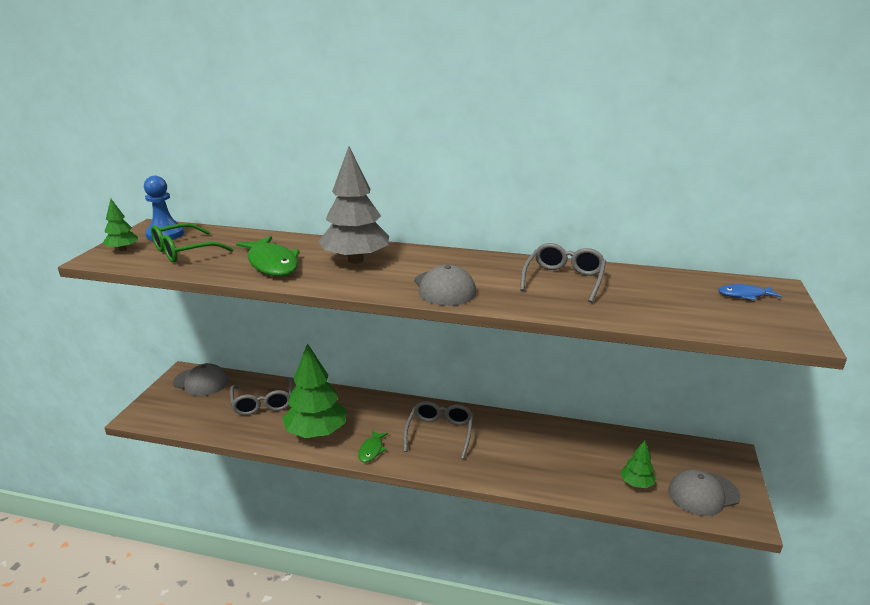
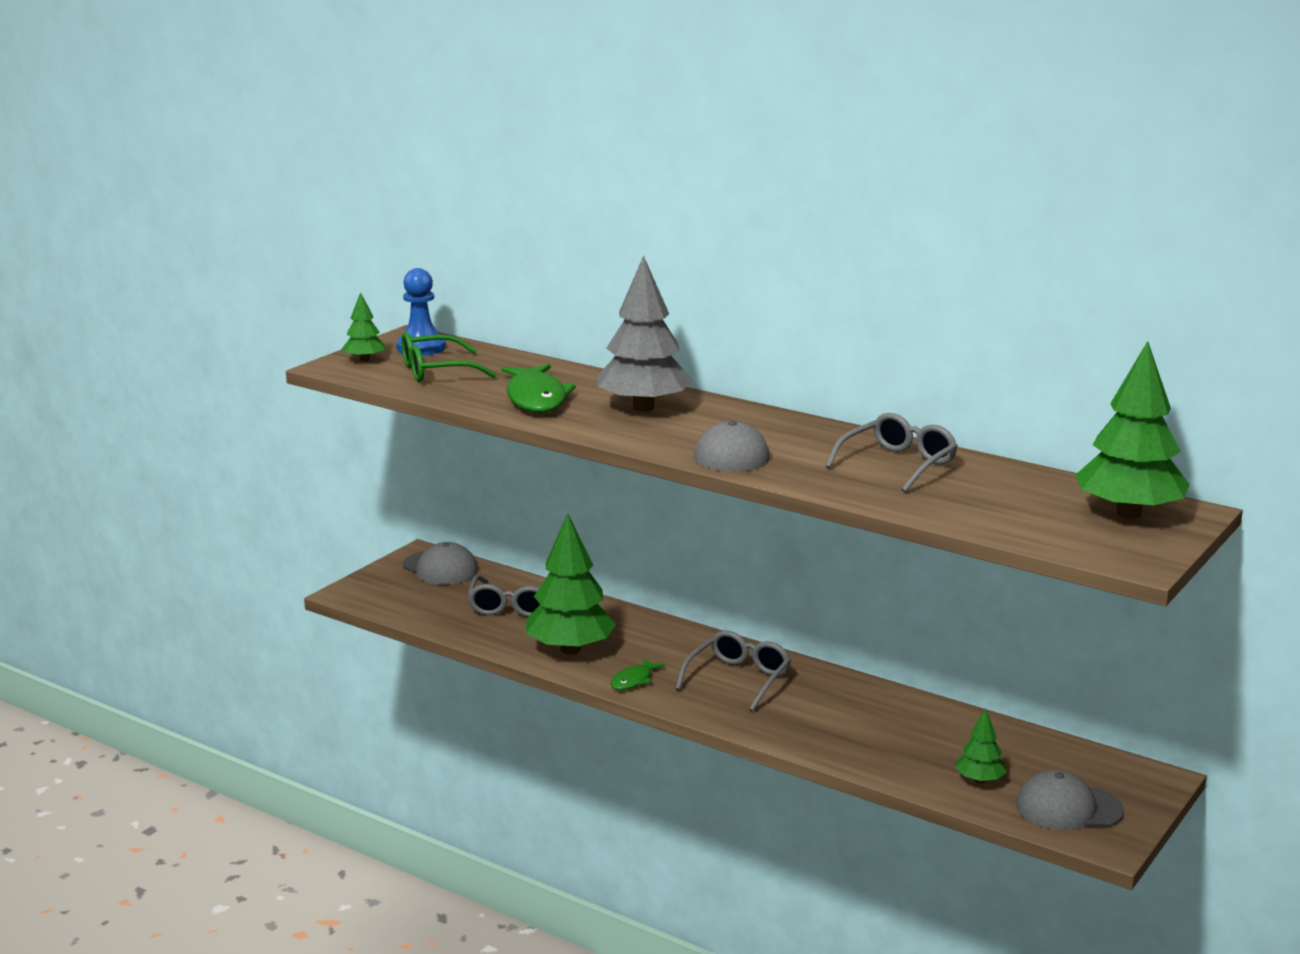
camera: 20 degrees right, 5 degrees down
blue fish [718,284,782,300] -> green tree [1075,341,1190,519]

